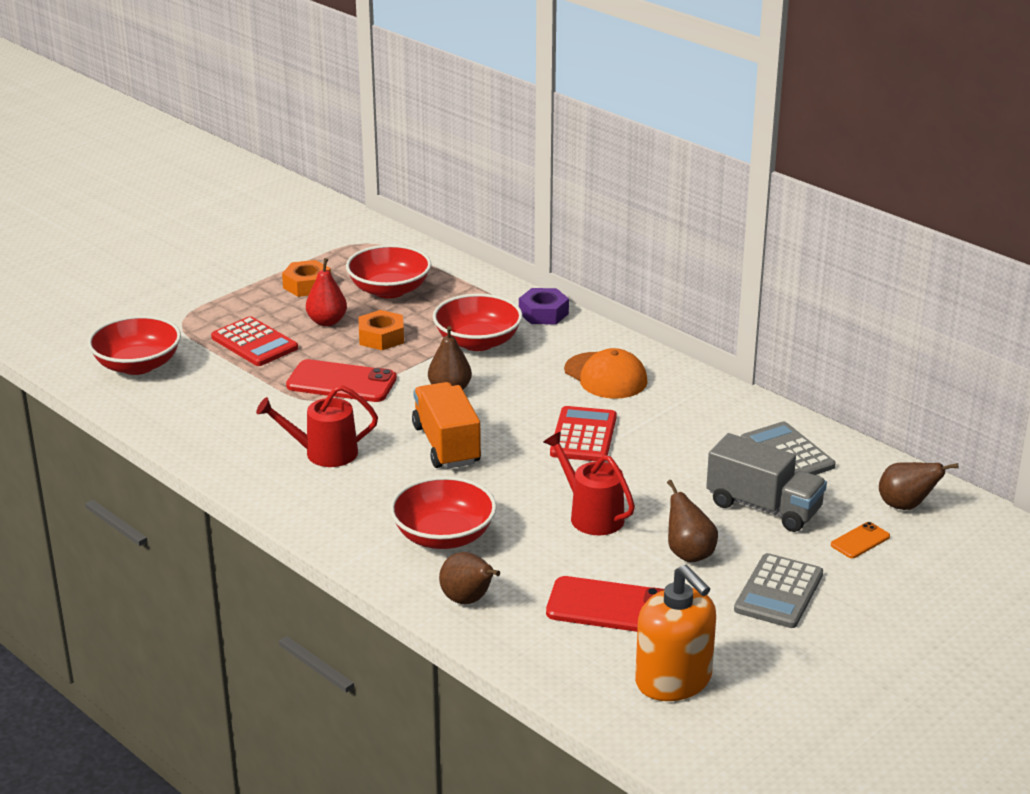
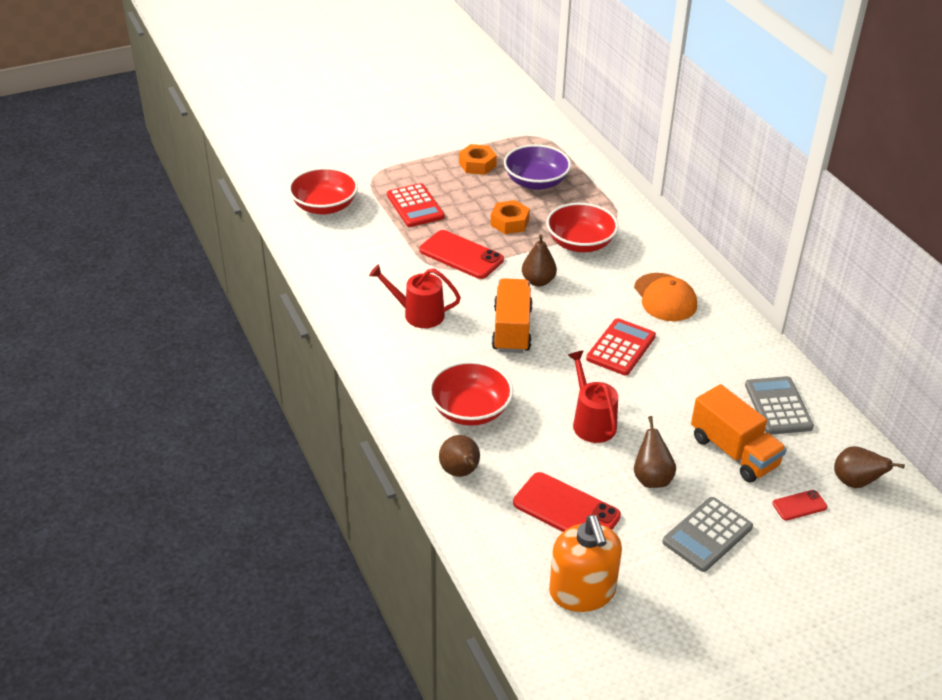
camera: 20 degrees right, 10 degrees up
red pear [306,258,347,326] -> none
red bowl [346,245,431,298] -> purple bowl [504,144,571,190]
purple nut [519,288,569,324] -> none
grey truck [706,433,827,532] -> orange truck [691,384,787,483]
orange phone [831,522,890,558] -> red phone [772,490,828,521]

